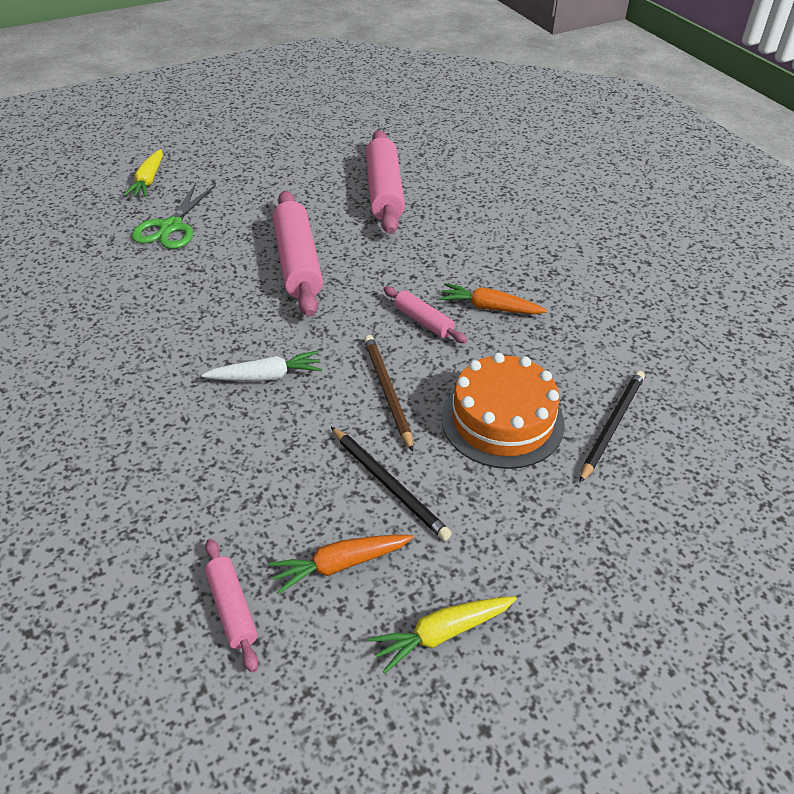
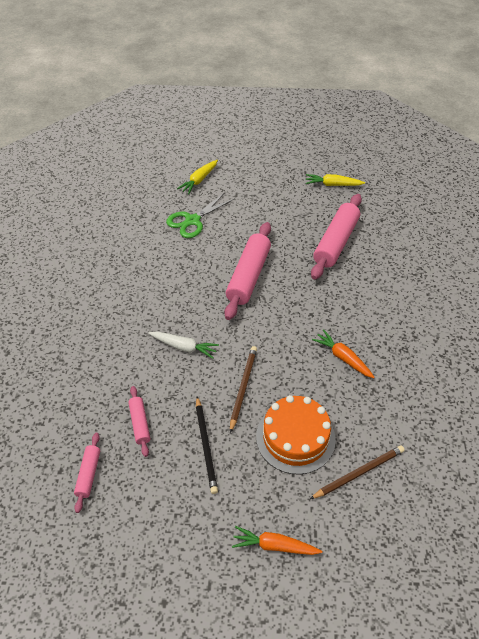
camera: 30 degrees right, 5 degrees up
orange carrot [269,534,414,594] -> orange carrot moved to [232,526,322,555]
yellow carrot [368,596,517,674] -> yellow carrot moved to [306,174,365,186]
pink rolling pin [383,286,467,343] -> pink rolling pin moved to [128,386,150,457]
black pencil [579,371,645,483] -> brown pencil [310,445,405,499]

